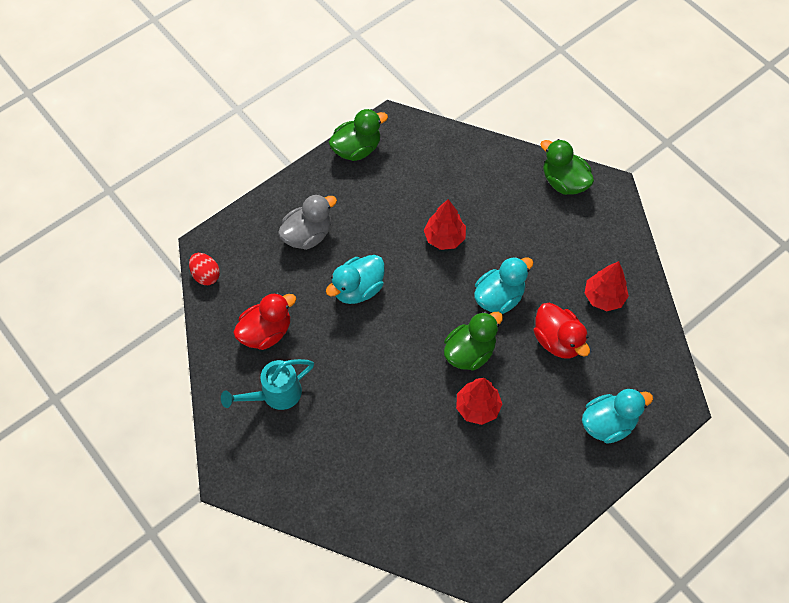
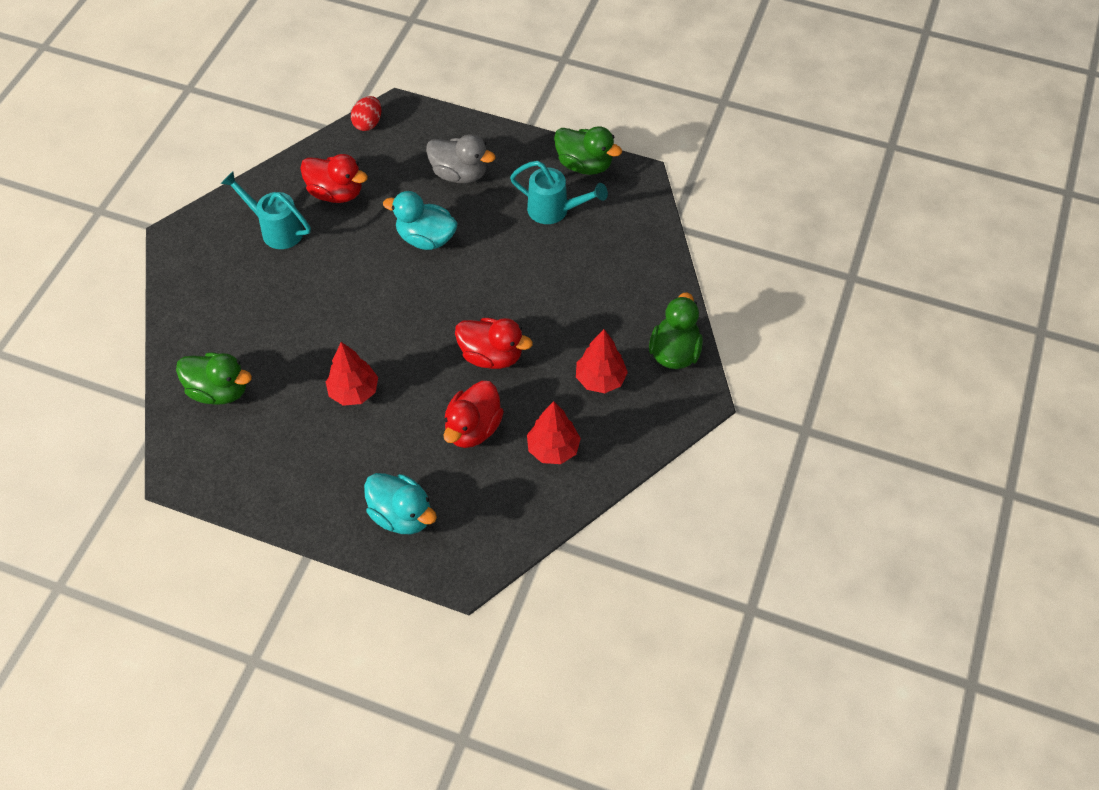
camera: 60 degrees right, 5 degrees down
red tree [424,199,466,250] -> red tree moved to [576,329,628,393]
green duck [444,311,503,371] -> green duck moved to [176,352,252,404]
turquoise duck [474,256,534,314] -> red duck [455,318,533,369]
none -> turquoise watering can [510,161,608,224]

